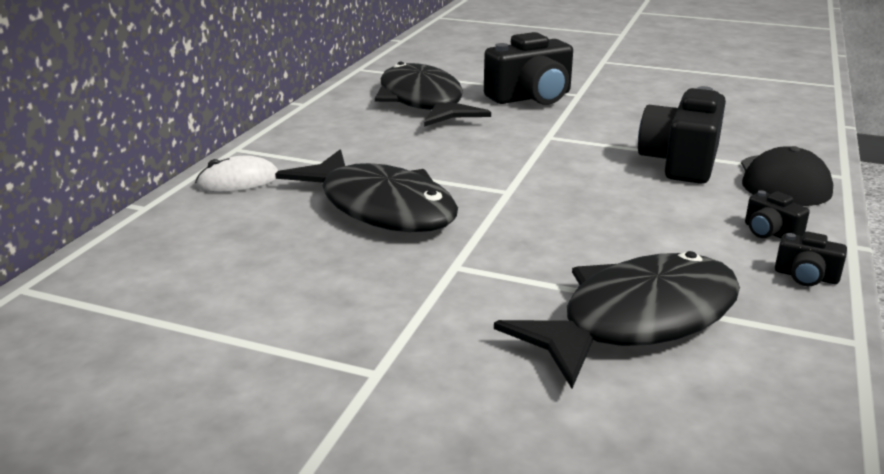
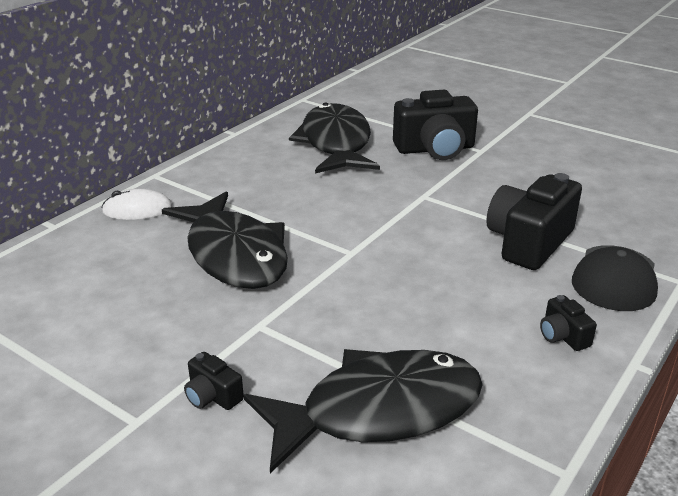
camera: 15 degrees right, 5 degrees up
black camera [775,232,847,286] -> black camera moved to [184,352,244,410]

